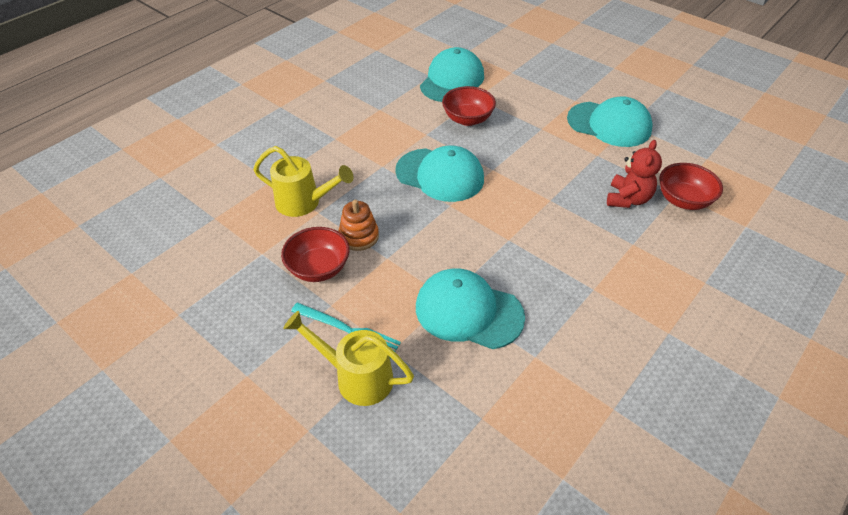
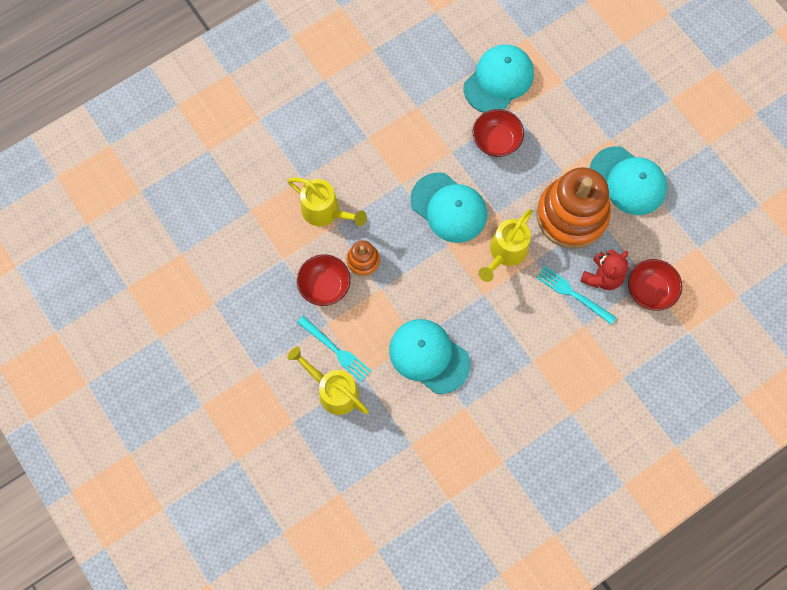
camera: 15 degrees right, 25 degrees up
none -> yellow watering can [478,209,533,282]
none -> turquoise fork [536,266,616,325]
none -> orange stacking toy [537,167,611,249]

